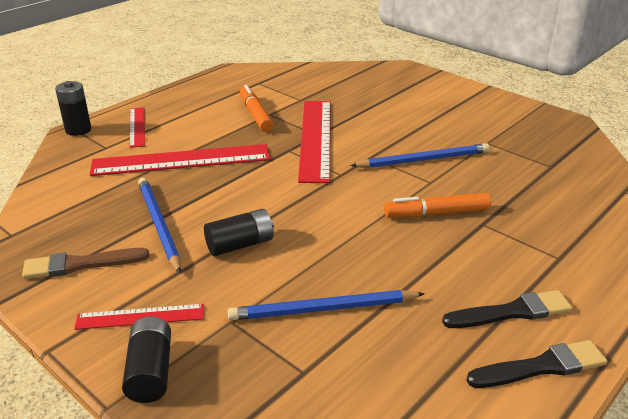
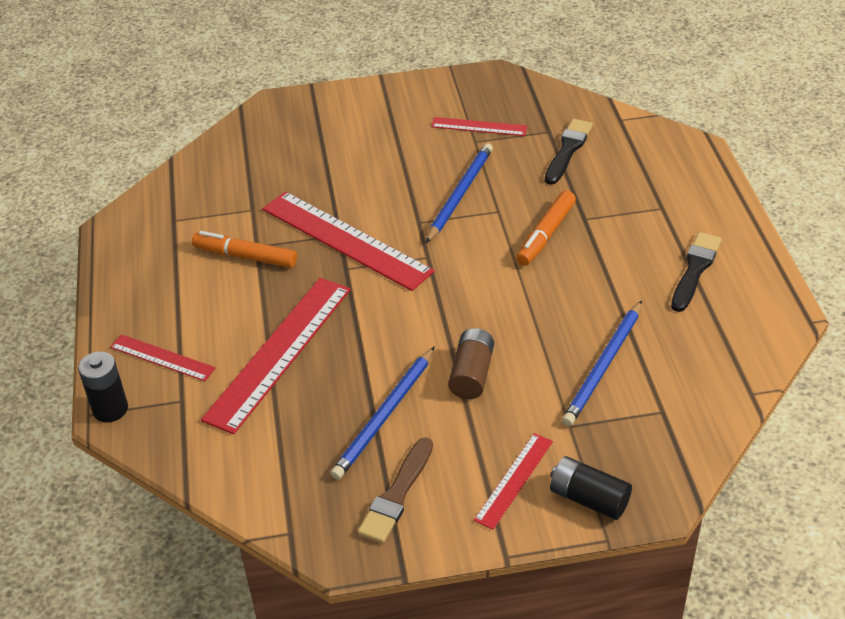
camera: 50 degrees left, 10 degrees up
blue pencil [138,178,181,274] -> blue pencil turned 75 degrees counterclockwise [330,346,435,480]
black battery [204,209,274,256] -> brown battery [448,328,494,399]
black brush [466,340,607,388] -> black brush moved to [545,119,593,185]
none -> red ruler [431,117,527,136]

